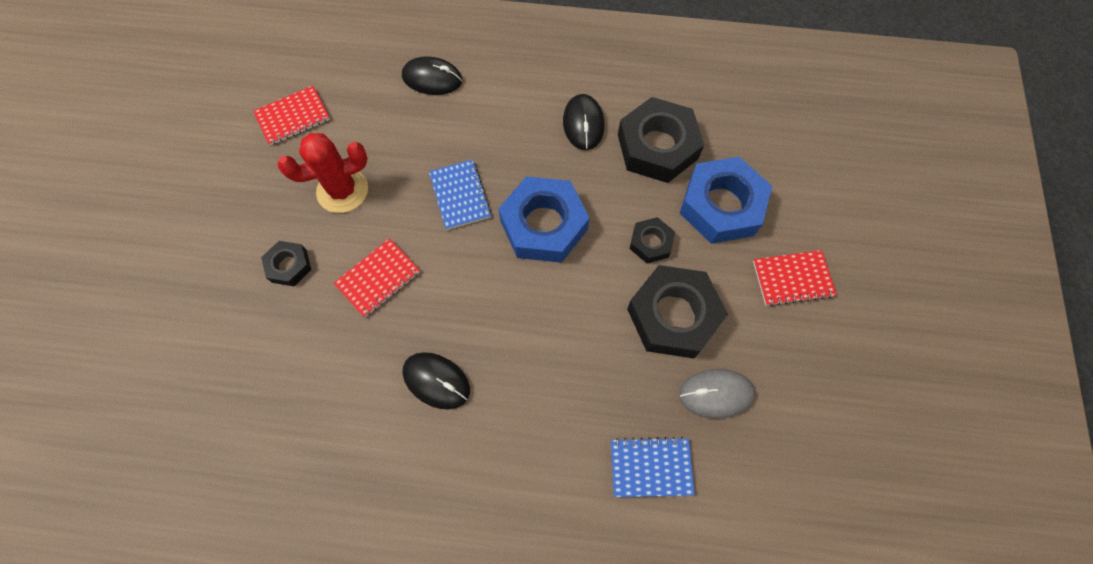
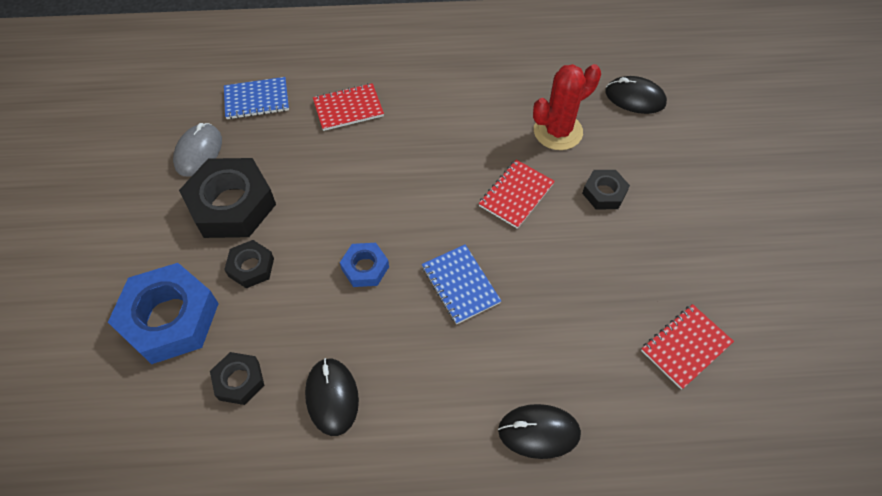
camera: 170 degrees right, 10 degrees down
red cactus [277,133,368,213] -> red cactus moved to [533,64,601,150]
black mouse [402,352,470,409] -> black mouse moved to [605,76,667,114]
blue nut [498,176,589,263] -> blue nut [340,243,389,287], size x0.51
black nut [618,97,704,183] -> black nut [210,352,264,405], size x0.51
grey mouse [680,369,755,419] -> grey mouse turned 60 degrees counterclockwise [173,123,222,177]
red notebook [753,250,837,306] -> red notebook moved to [313,83,384,131]

